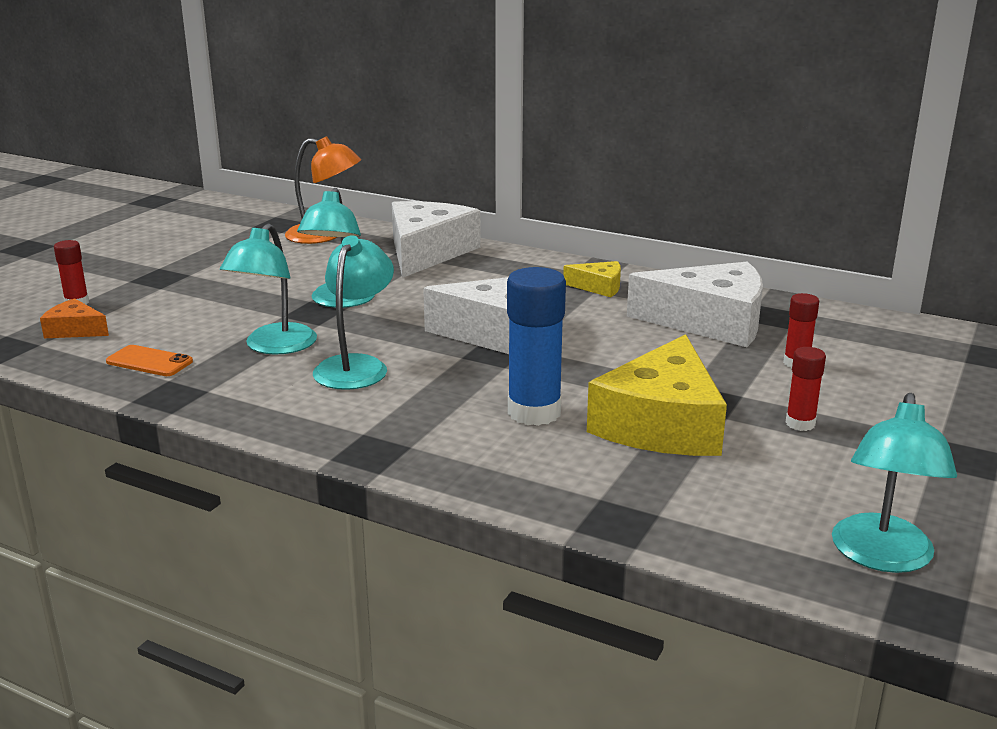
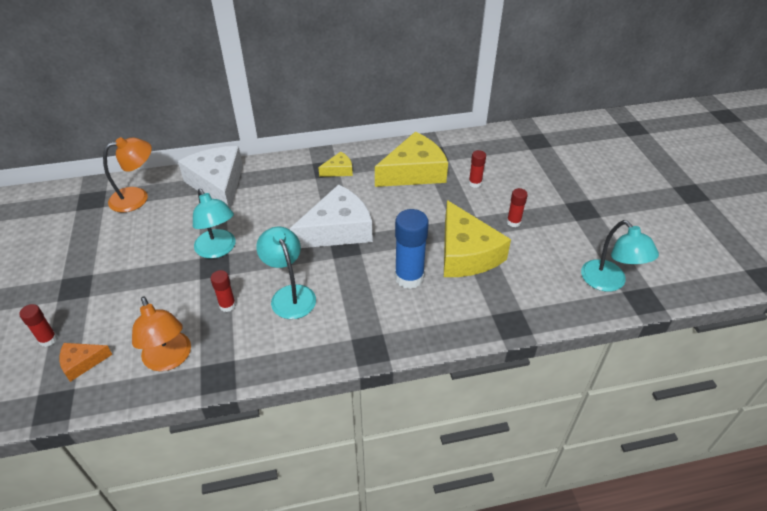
camera: 40 degrees left, 20 degrees up
orange phone [106,345,193,376] -> orange lamp [132,297,191,371]
turquoise lamp [220,223,317,355] -> red glue stick [210,270,236,312]
white cheese [627,261,763,347] -> yellow cheese [375,132,448,187]

